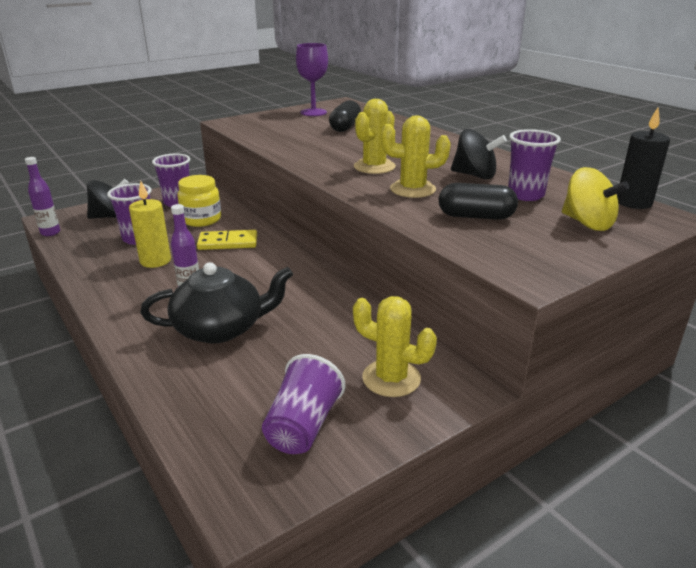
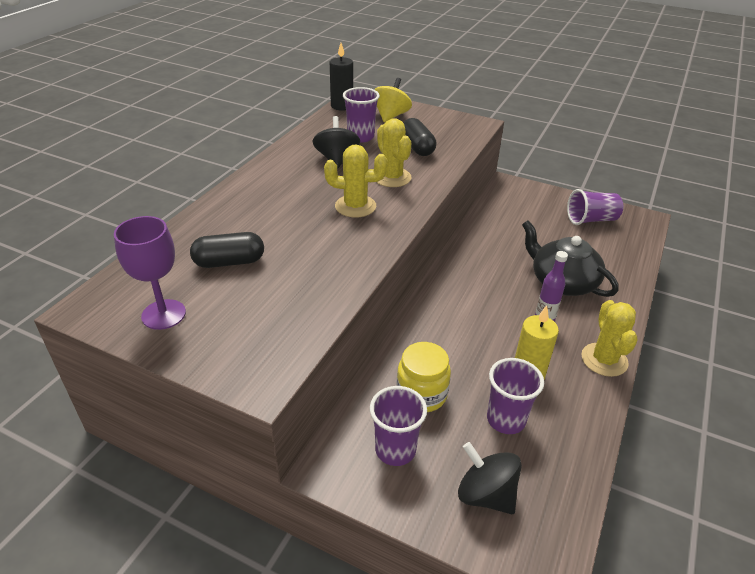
camera: 120 degrees left, 10 degrees up
purple bottle [25,157,60,236] -> none
yellow domino [197,230,257,250] -> none
yellow cactus [353,296,437,397] -> yellow cactus moved to [581,300,638,377]

